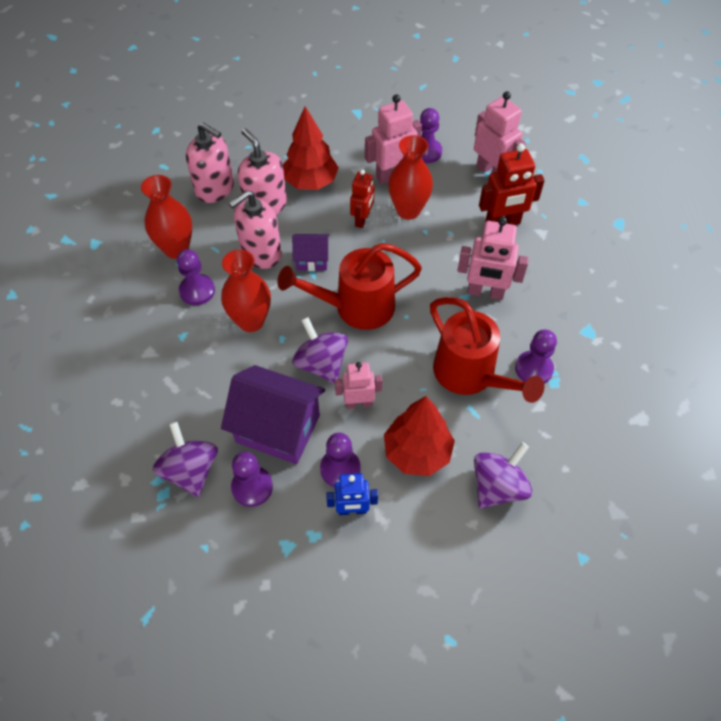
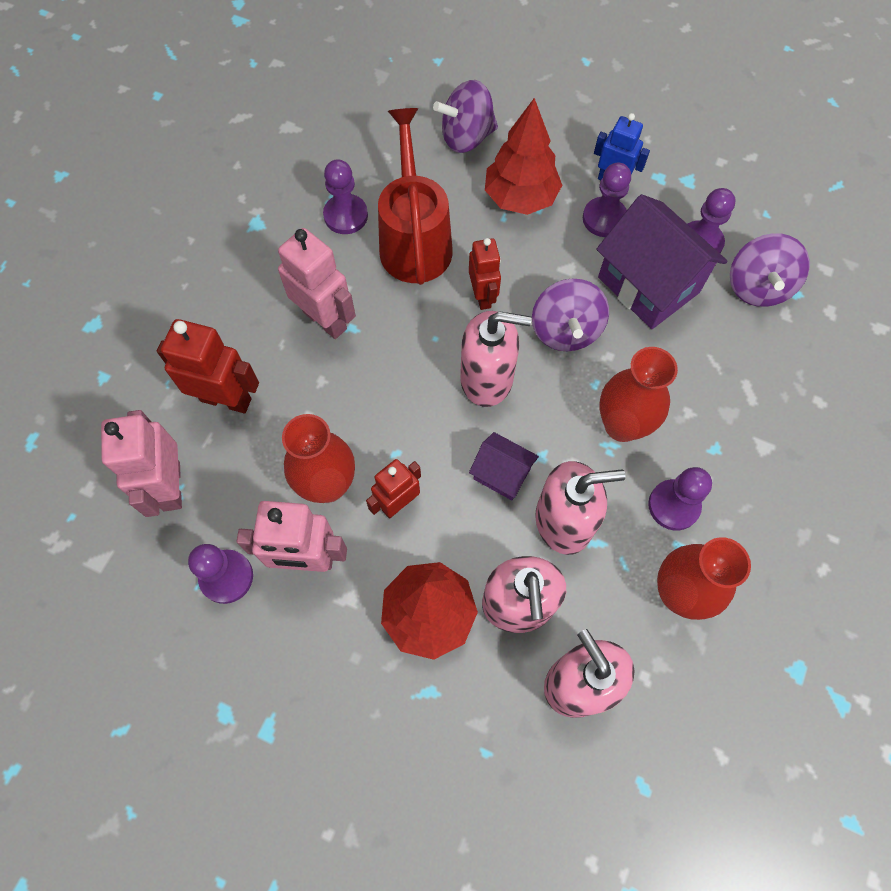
camera: 150 degrees left, 10 degrees up
red watering can [278,243,422,330] -> pink soap dispenser [460,311,532,407]
pink robot [335,362,382,409] -> none
none -> red robot [469,238,501,310]

